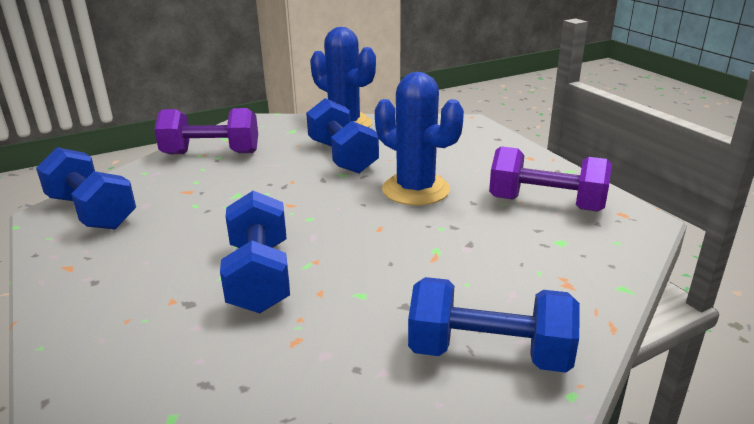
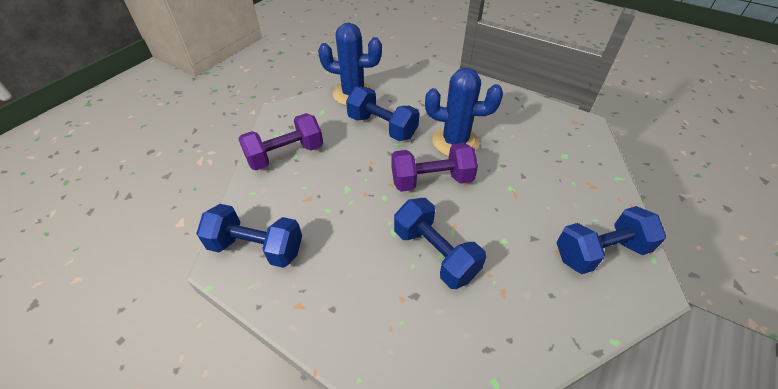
camera: 30 degrees left, 20 degrees up
purple dumbbell [489,146,612,212] -> purple dumbbell moved to [391,143,478,192]

